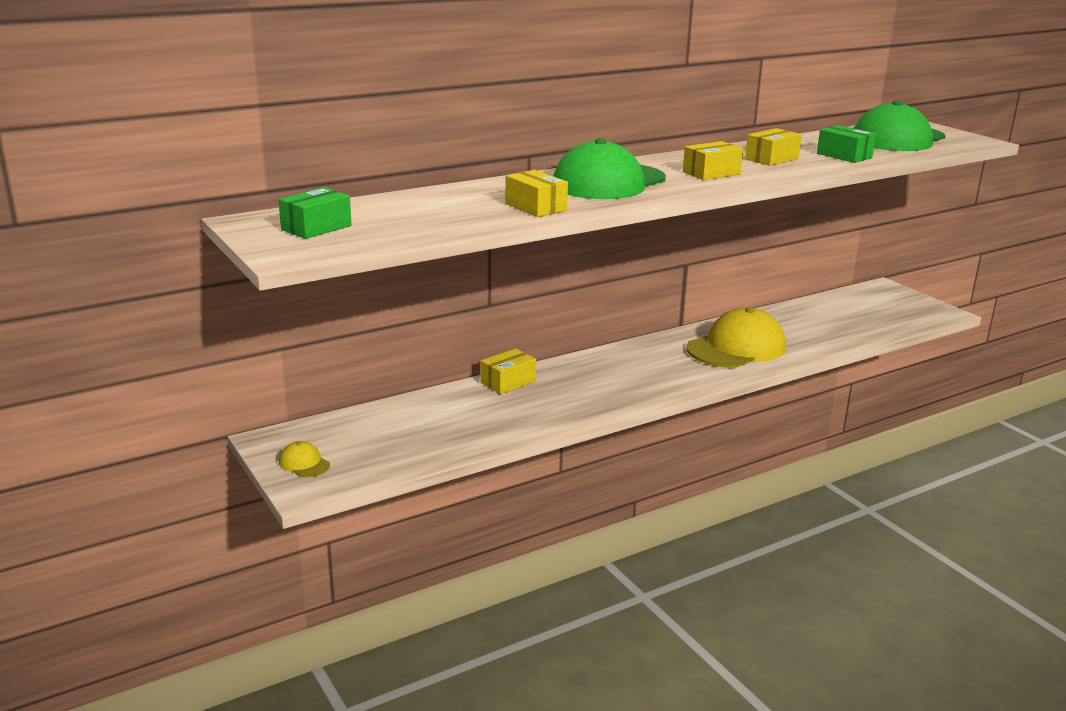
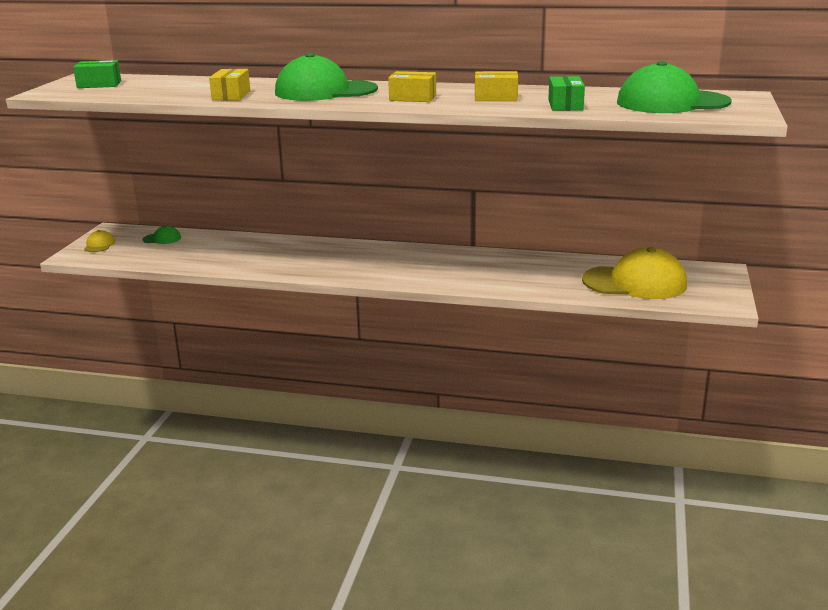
camera: 45 degrees right, 0 degrees up
yellow box [480,348,536,394] -> none
yellow cap [686,307,786,367] -> yellow cap moved to [582,247,687,299]
none -> green cap [142,225,181,244]

